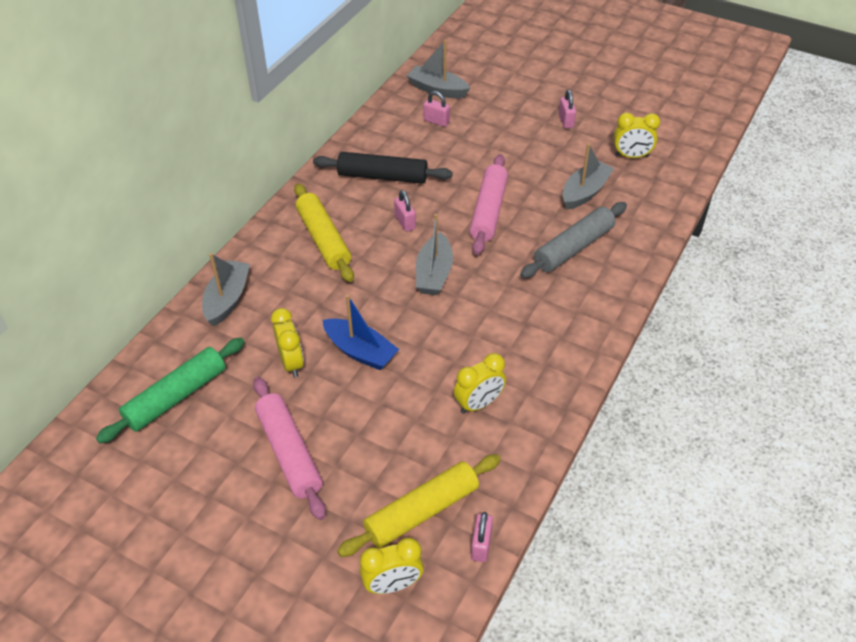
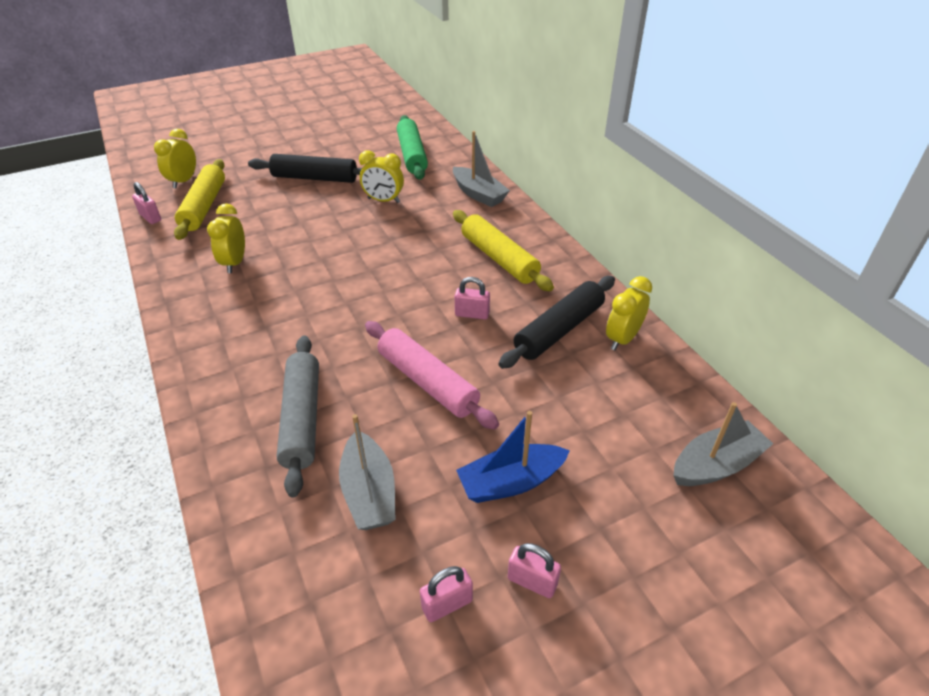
camera: 125 degrees right, 5 degrees down
pink rolling pin [253,377,326,520] -> black rolling pin [248,154,362,183]
yellow rolling pin [294,183,354,282] -> yellow rolling pin turned 45 degrees clockwise [453,210,554,291]
blue boat [323,295,399,370] -> blue boat moved to [456,411,570,503]
grey boat [416,214,453,295] -> none
pink padlock [423,91,450,127] -> pink padlock moved to [420,566,473,622]
yellow clock [614,113,660,158] -> yellow clock moved to [606,276,652,350]

